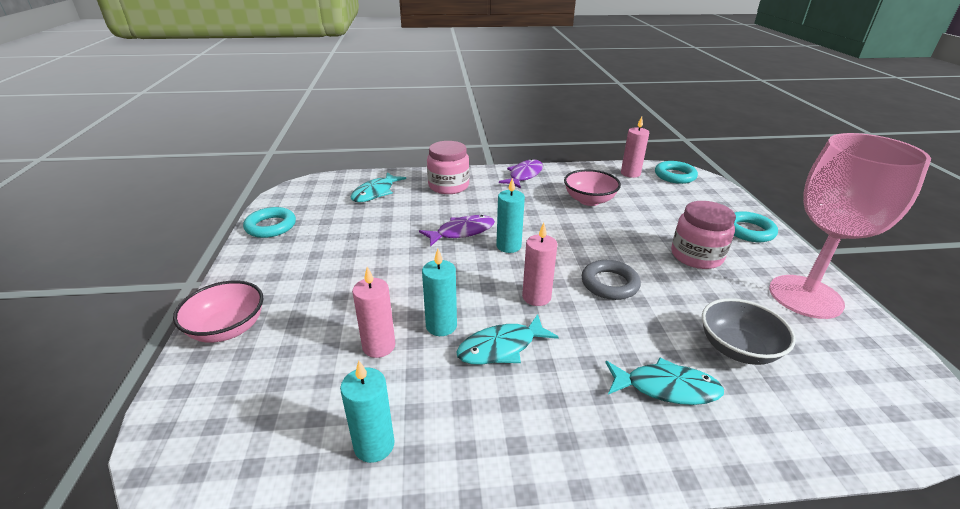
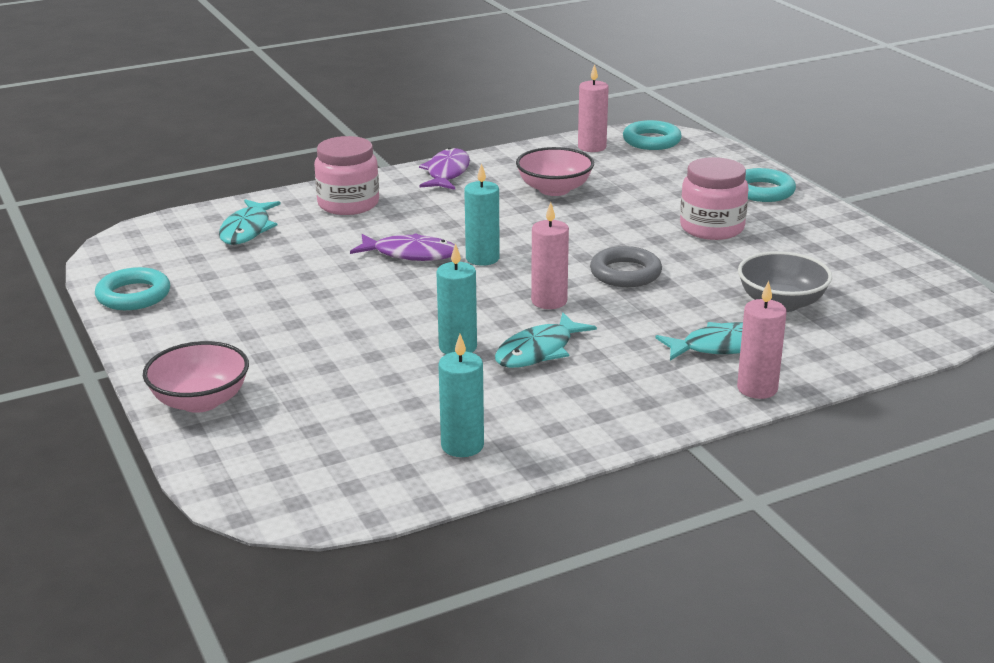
camera: 20 degrees left, 5 degrees down
pink candle [352,267,395,358] -> pink candle moved to [737,280,787,399]
purple fish [419,215,495,247] -> purple fish turned 60 degrees clockwise [350,233,459,261]
pink goblet [769,133,931,319] -> none

